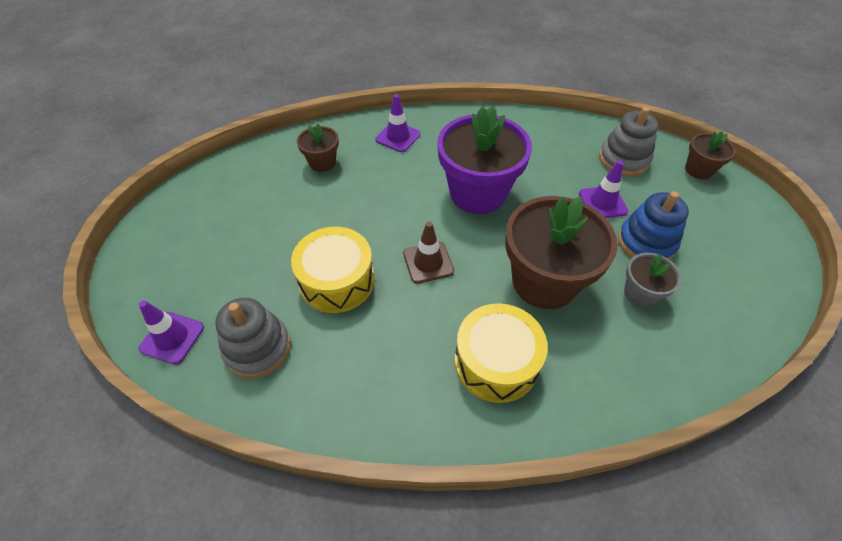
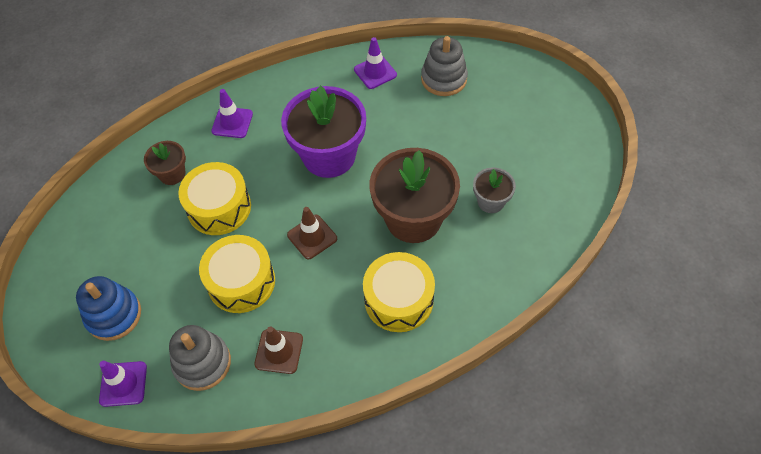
camera: 20 degrees left, 5 degrees up
purple traffic cone [579,160,628,218] -> purple traffic cone moved to [354,37,397,89]
blue stacking toy [618,191,689,260] -> blue stacking toy moved to [76,276,141,341]
brown flower pot [685,131,736,179] -> none
none -> yellow drum [178,162,251,235]
none -> brown traffic cone [254,326,303,374]

